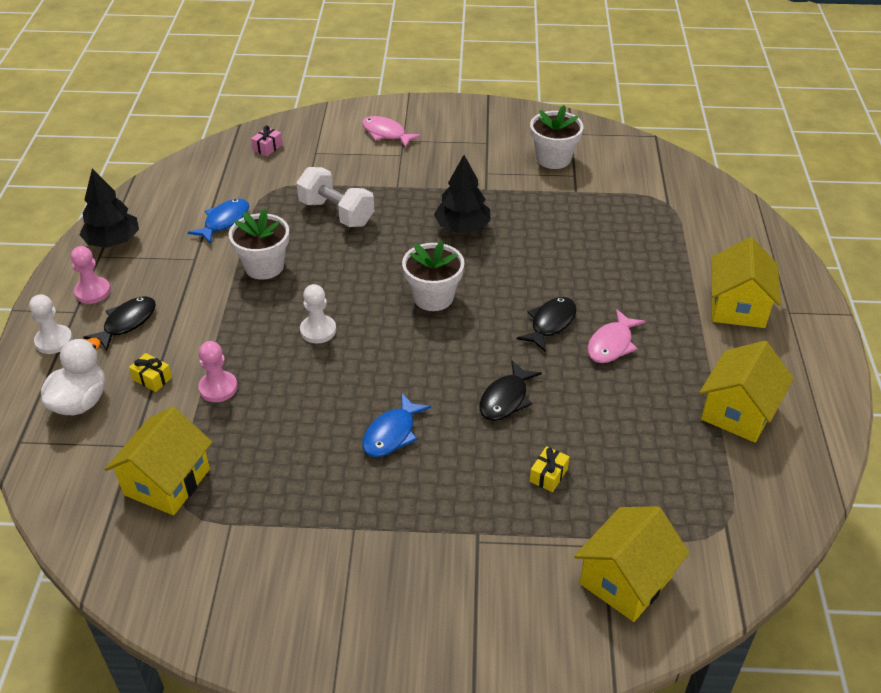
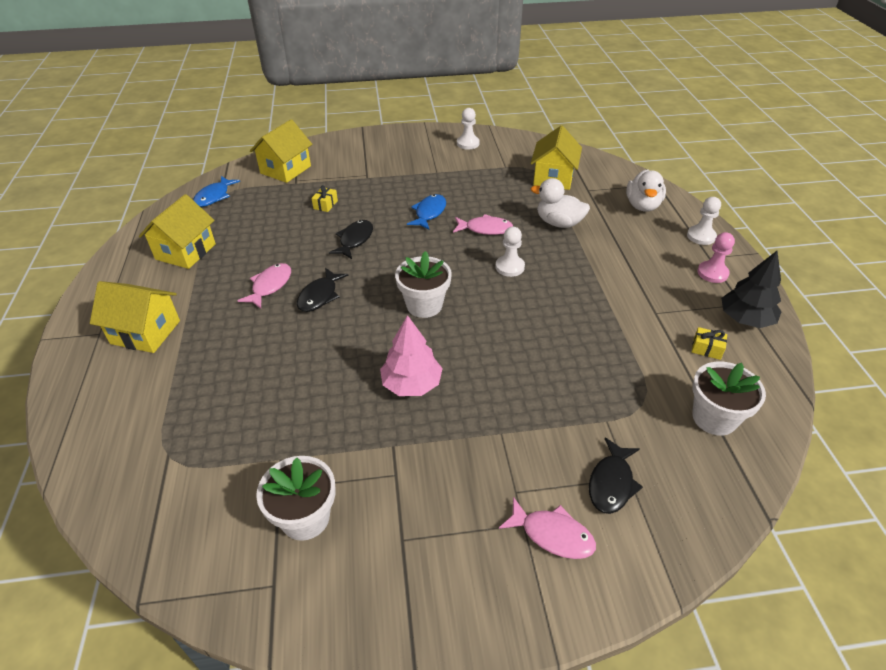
camera: 170 degrees right, 0 degrees up
black fish [83,296,156,351] -> black fish moved to [589,437,643,514]
yellow gift [129,353,172,392] -> yellow gift moved to [692,327,727,360]
blue fish [188,199,249,244] -> blue fish moved to [193,176,240,207]
pink pawn [198,341,238,402] -> white duck [531,178,590,228]
white flower pot [228,208,289,280] -> white flower pot moved to [692,361,766,436]
pink gift [251,125,283,156] -> none
white dumbbell [296,167,374,227] -> none
black tree [434,155,491,233] -> pink tree [380,315,443,396]
yellow house [712,237,781,328] -> yellow house turned 75 degrees counterclockwise [90,281,180,353]
none -> pink fish [453,214,513,235]
none -> white pawn [457,108,480,150]

